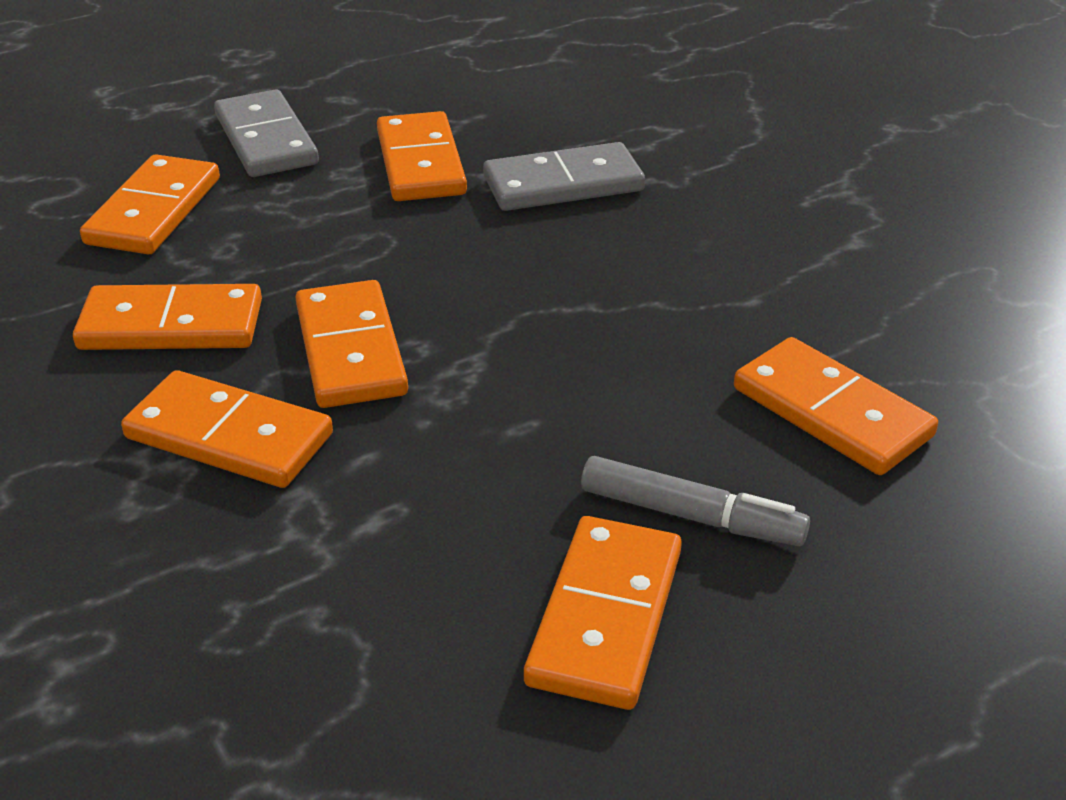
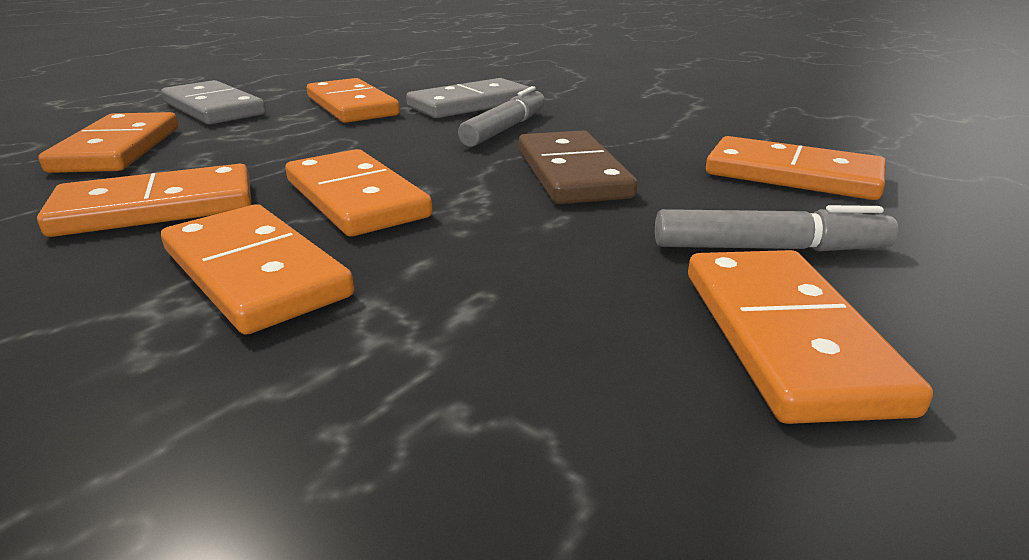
camera: 20 degrees left, 10 degrees down
orange domino [121,370,333,488] -> orange domino turned 45 degrees clockwise [161,204,354,335]
none -> grey marker [458,86,545,147]
none -> brown domino [519,131,637,204]

